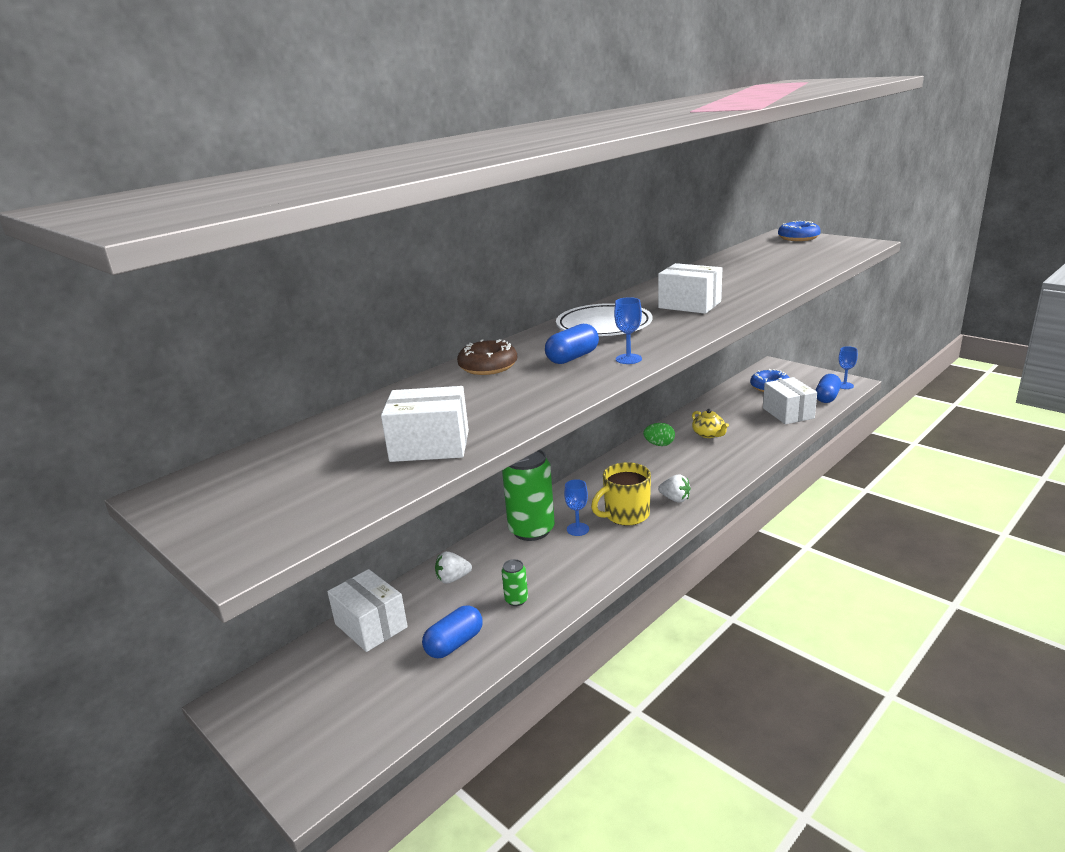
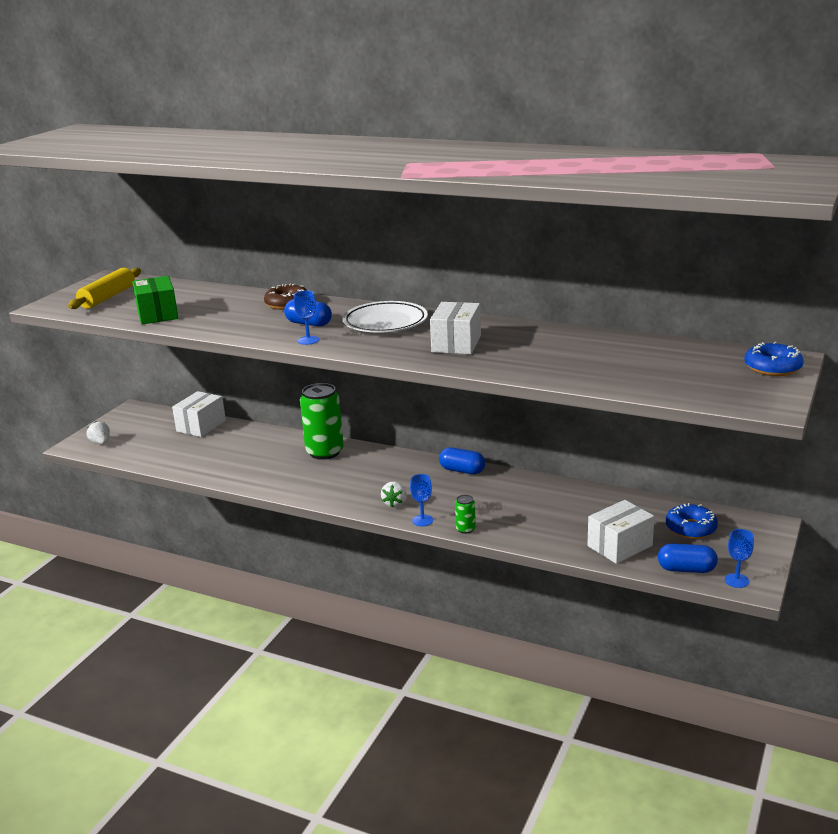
camera: 70 degrees right, 0 degrees up
white box [381,386,469,462] -> green box [132,276,178,324]
blue capsule [422,606,483,658] -> blue capsule moved to [439,448,485,474]
white strawberry [435,551,472,584] -> white strawberry moved to [86,421,110,445]
green can [502,559,528,606] -> green can moved to [455,495,476,534]
blue goblet [564,479,589,536] -> blue goblet moved to [410,474,433,526]
yellow mug [591,462,651,526] -> none
green egg [643,423,675,446] -> none
yellow teapot [692,409,729,438] -> none
none -> yellow rolling pin [68,268,141,309]

